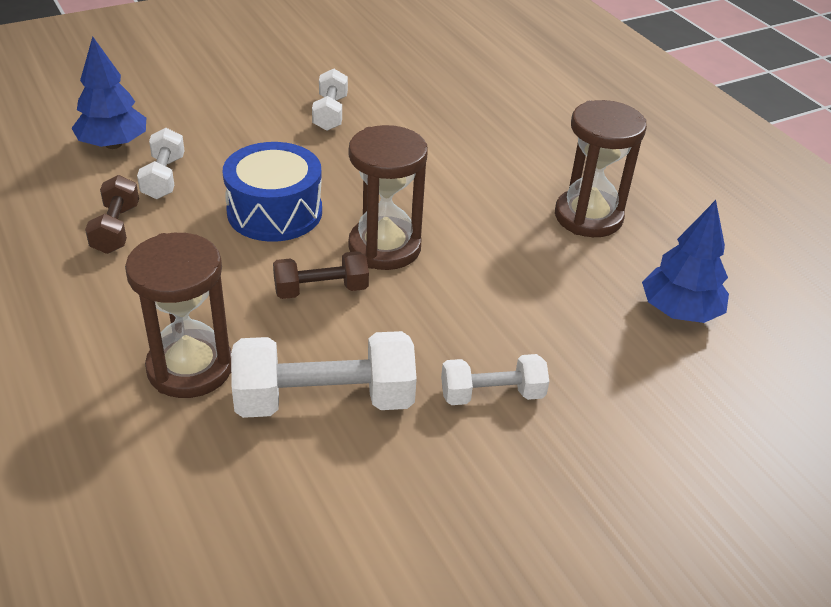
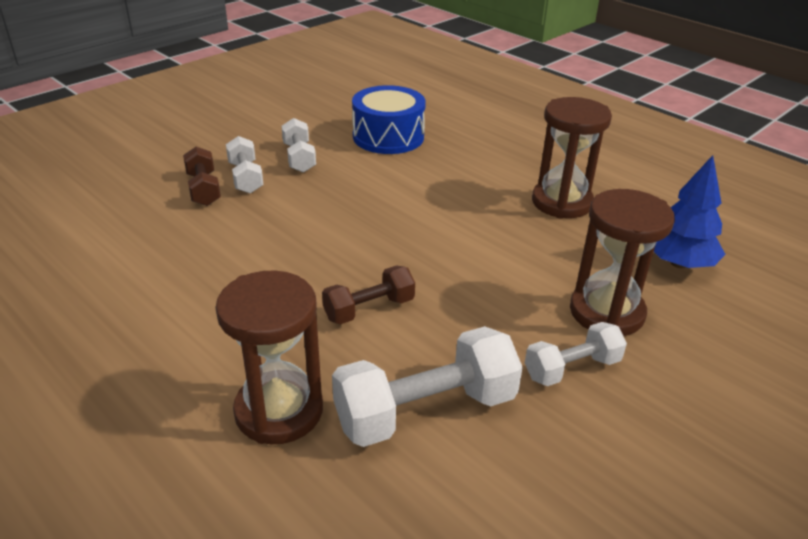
camera: 15 degrees left, 5 degrees down
blue tree [71,37,146,149] -> none
brown dumbbell [85,175,139,254] -> brown dumbbell moved to [183,147,221,206]
white dumbbell [137,128,185,199] -> white dumbbell moved to [226,136,264,194]
blue drum [223,142,322,242] -> blue drum moved to [352,85,426,154]
brown hourglass [348,125,428,270] -> brown hourglass moved to [570,189,675,336]

